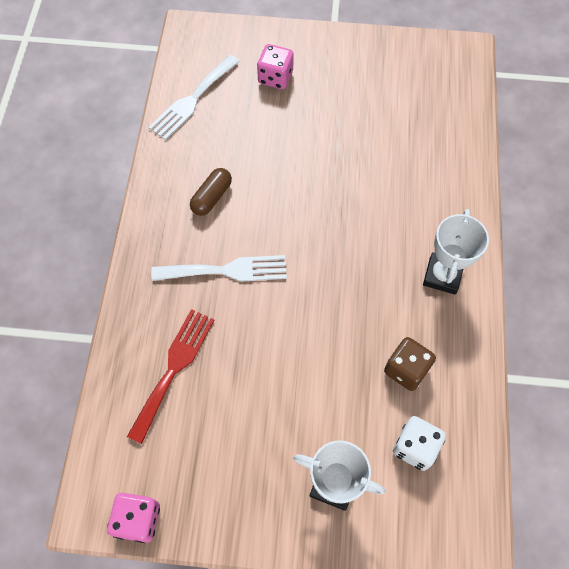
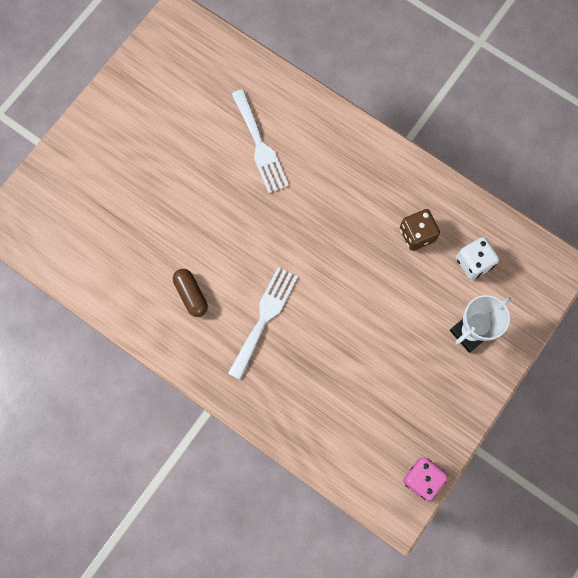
camera: 60 degrees left, 10 degrees up
red fork [127,309,214,444] -> none
white fork [148,55,240,140] -> white fork moved to [232,89,289,193]
pink dice [257,44,294,89] -> none
white trophy [423,209,489,295] -> none

